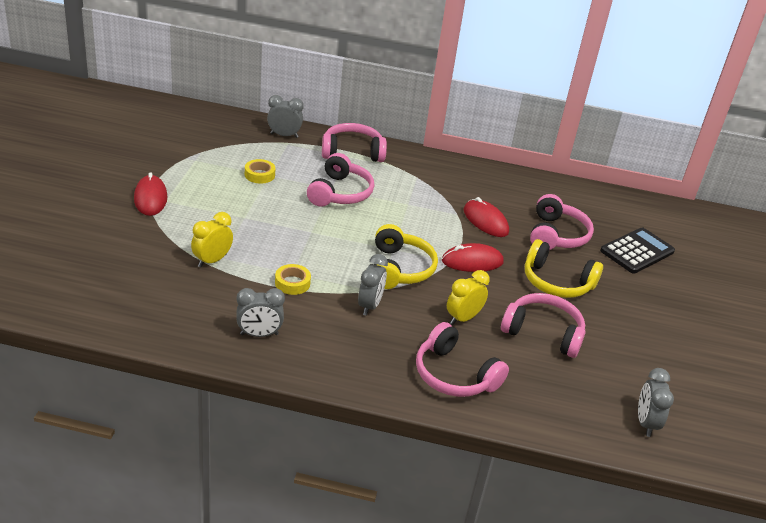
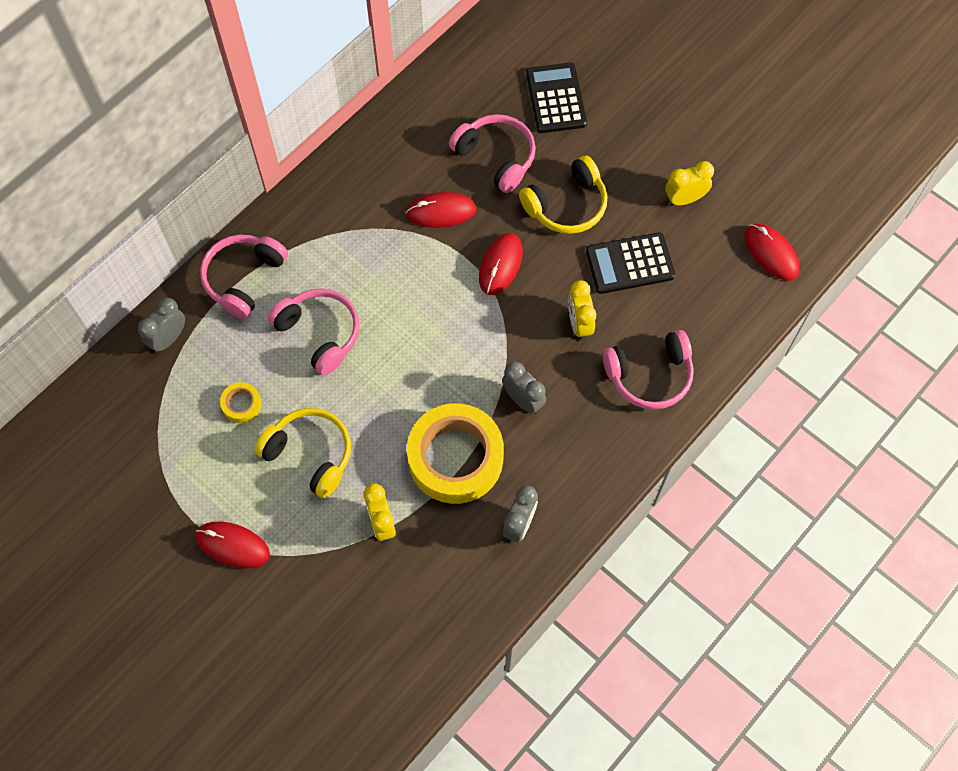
camera: 55 degrees left, 30 degrees up
yellow tape [275,264,311,295] -> yellow tape [407,403,504,504], size x2.39
yellow headphones [375,224,438,289] -> yellow headphones moved to [254,408,351,498]
pink headphones [501,293,585,358] -> black calculator [586,233,675,294]
grey clock [638,368,674,437] -> red mouse [744,224,800,281]
none -> yellow clock [665,161,714,205]

